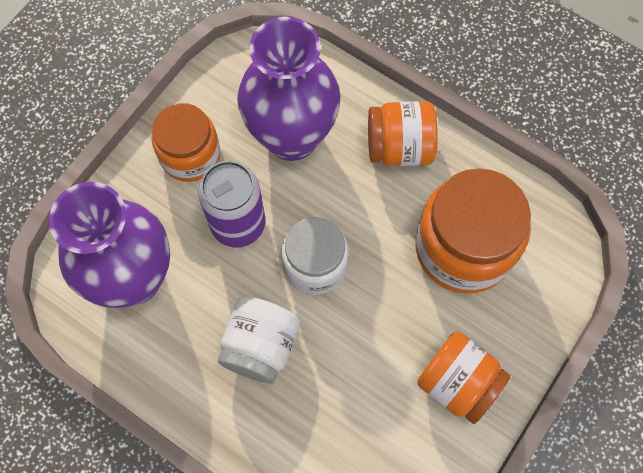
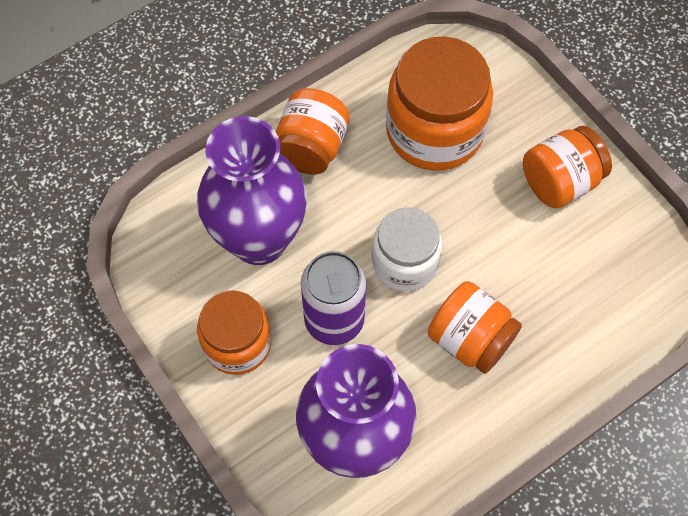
camera: 70 degrees left, 5 degrees down
white jar [218,297,300,383] -> orange jar [428,281,522,374]

